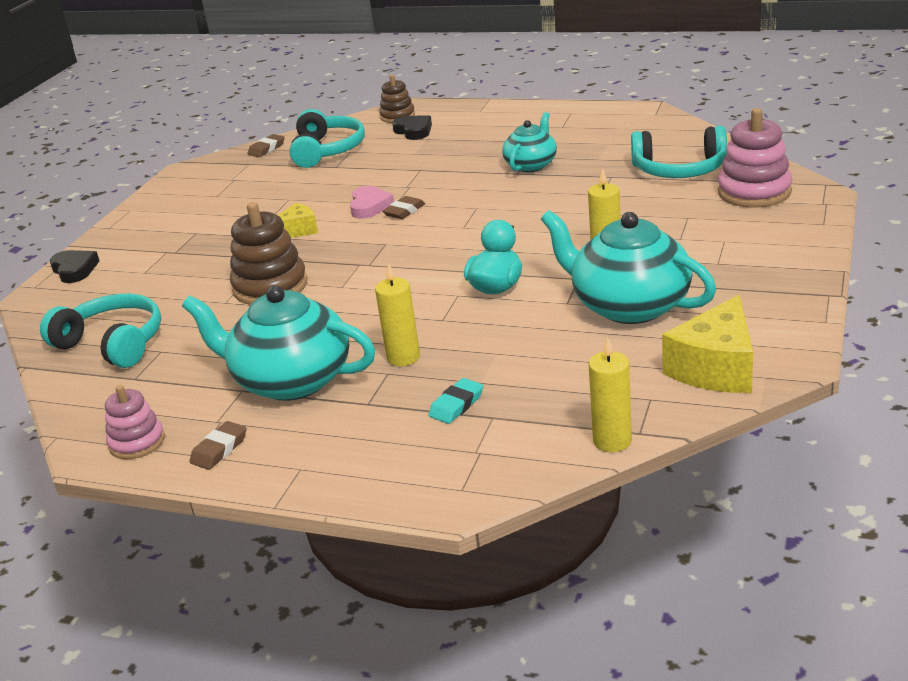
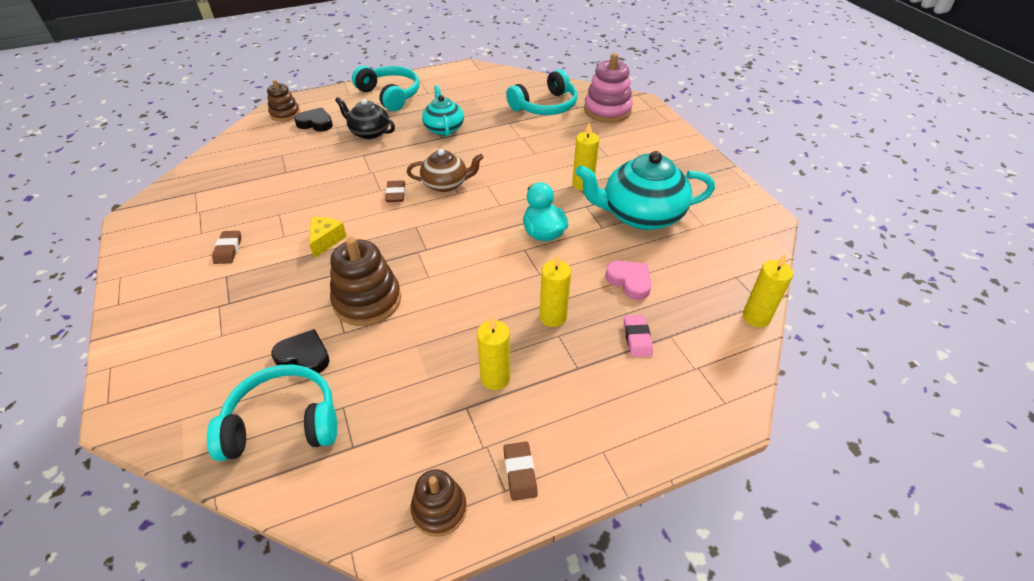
camera: 45 degrees left, 15 degrees up
black heart [50,250,99,283] -> black heart moved to [271,329,330,373]
pink stacking toy [105,385,165,459] -> brown stacking toy [411,469,467,537]
turquoise teapot [182,285,375,401] -> yellow candle [477,316,510,390]
brown eraser [247,134,285,157] -> brown eraser moved to [212,231,241,264]
turquoise headphones [289,109,365,168] -> turquoise headphones moved to [352,66,419,111]
pink heart [350,186,394,219] -> pink heart moved to [605,261,651,300]
turquoise eraser [428,378,483,424] -> pink eraser [624,315,653,357]
yellow cheese [662,295,753,393] -> none
none -> black teapot [335,97,395,139]
none -> brown teapot [407,149,484,192]

